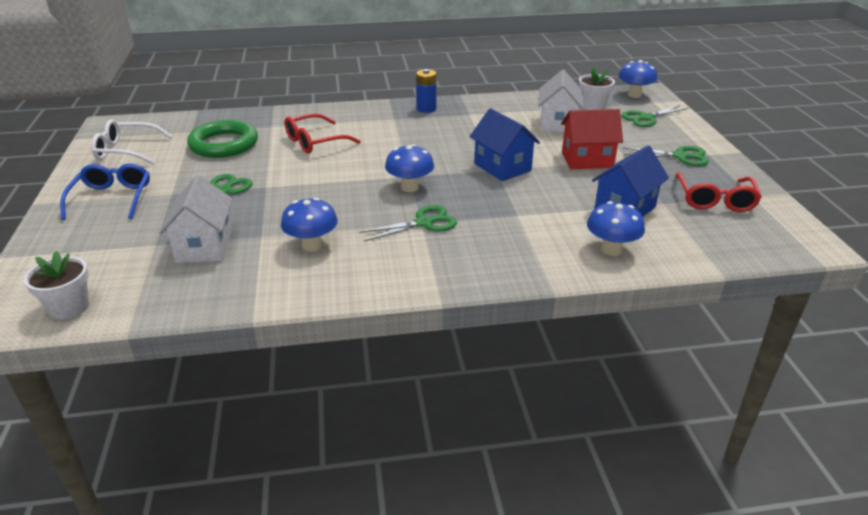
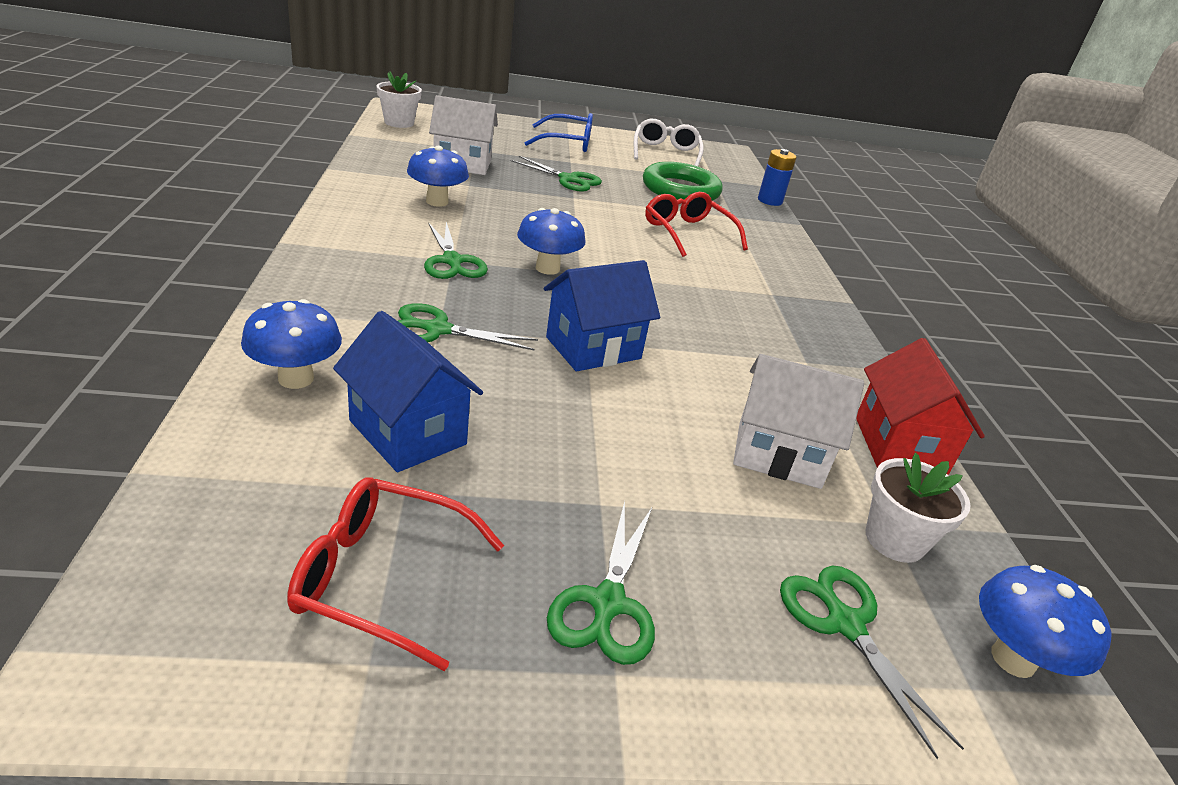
camera: 90 degrees right, 0 degrees up
blue battery [416,69,437,113] -> blue battery moved to [758,149,797,206]
red house [561,109,623,169] -> red house moved to [856,338,985,475]
none -> green scissors [398,303,538,350]

